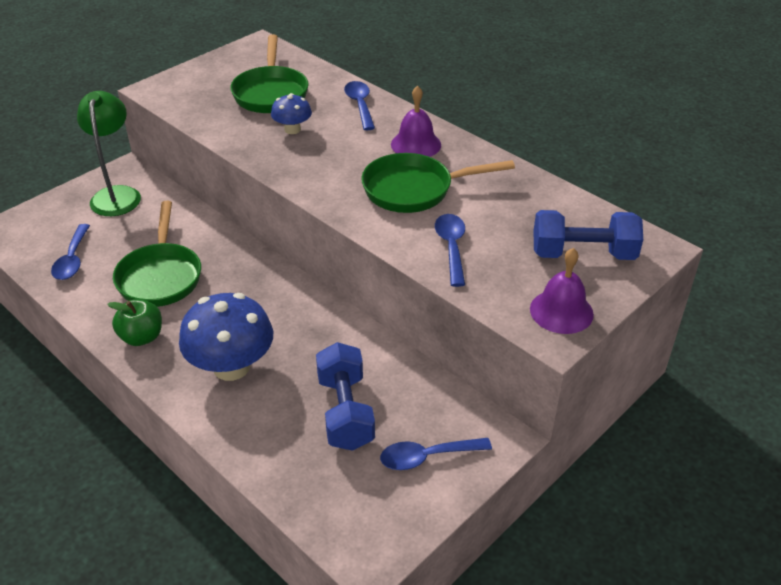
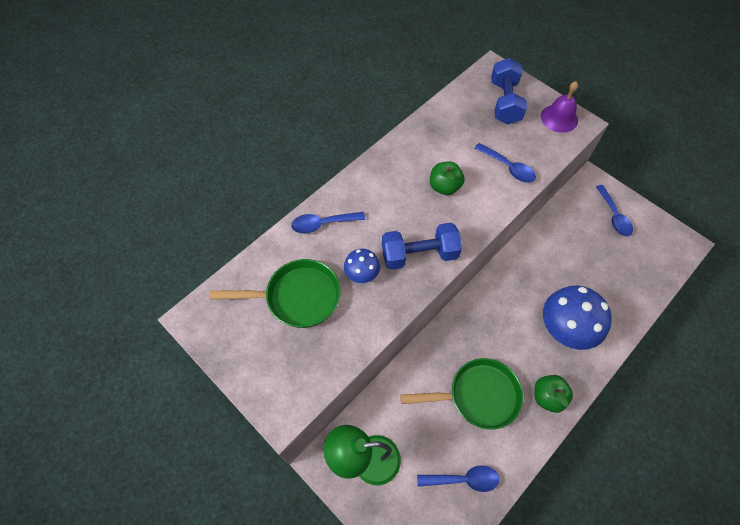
camera: 90 degrees left, 20 degrees up
blue dumbbell [316,342,375,451] -> blue dumbbell moved to [382,223,462,270]
green pan [361,153,515,213] -> green apple [430,162,465,195]
purple bell [391,86,441,157] -> none
blue spoon [435,214,465,287] -> blue spoon turned 135 degrees counterclockwise [475,143,536,183]

